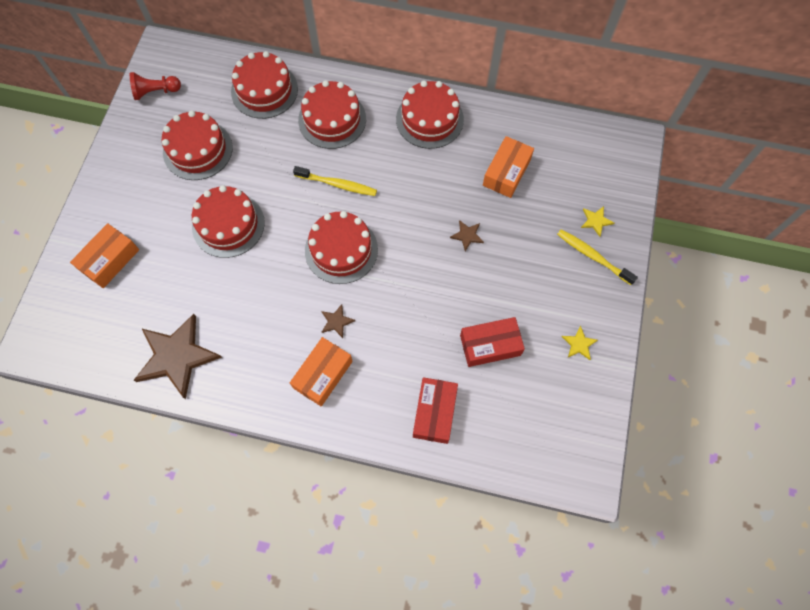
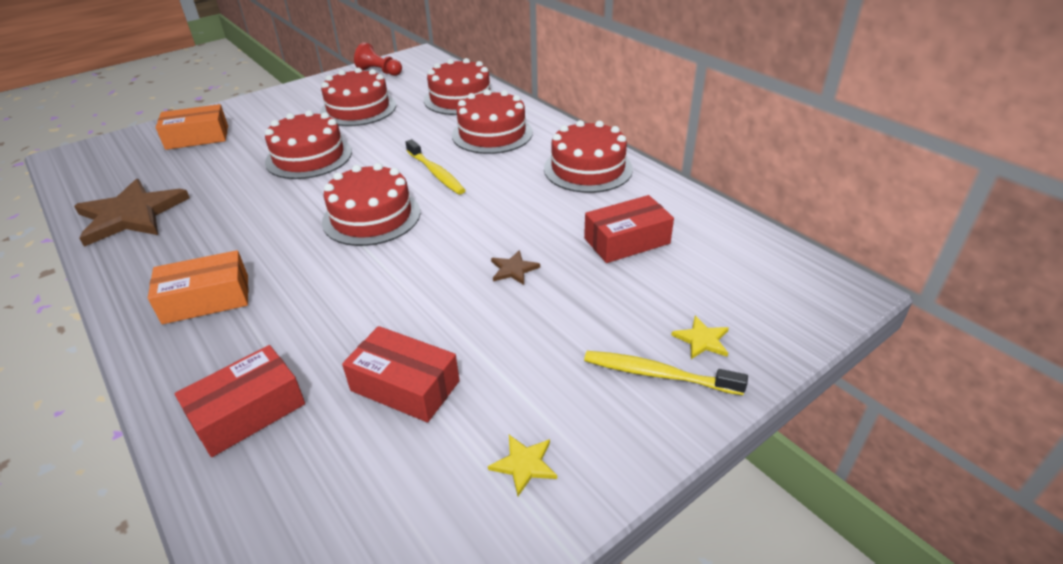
camera: 40 degrees right, 30 degrees down
brown star [321,304,355,338] -> none
orange box [483,136,534,198] -> red box [584,195,674,263]
yellow toothbrush [557,229,638,285] -> yellow toothbrush turned 60 degrees counterclockwise [584,351,748,395]

